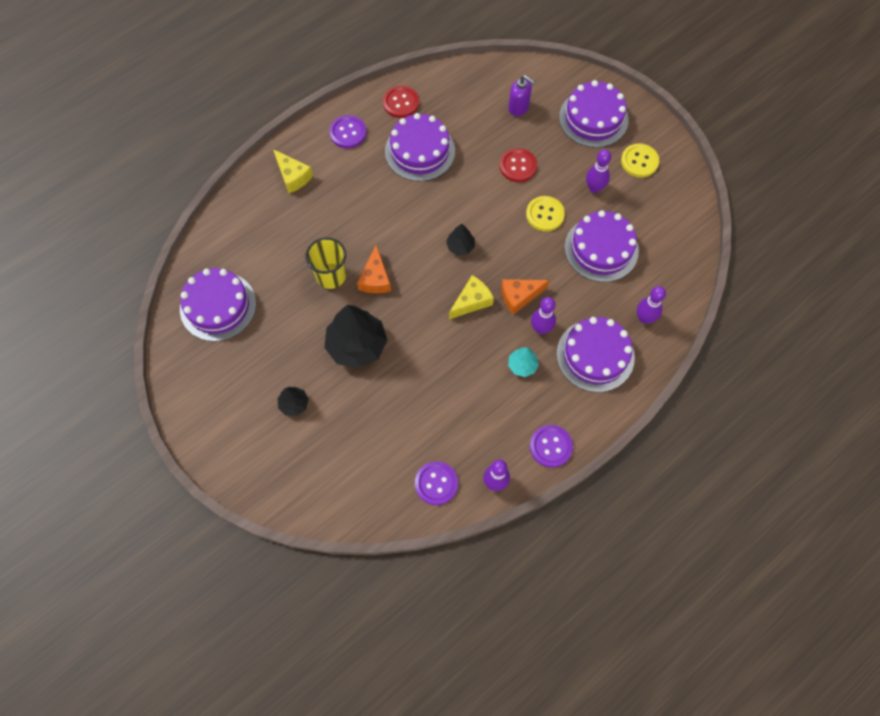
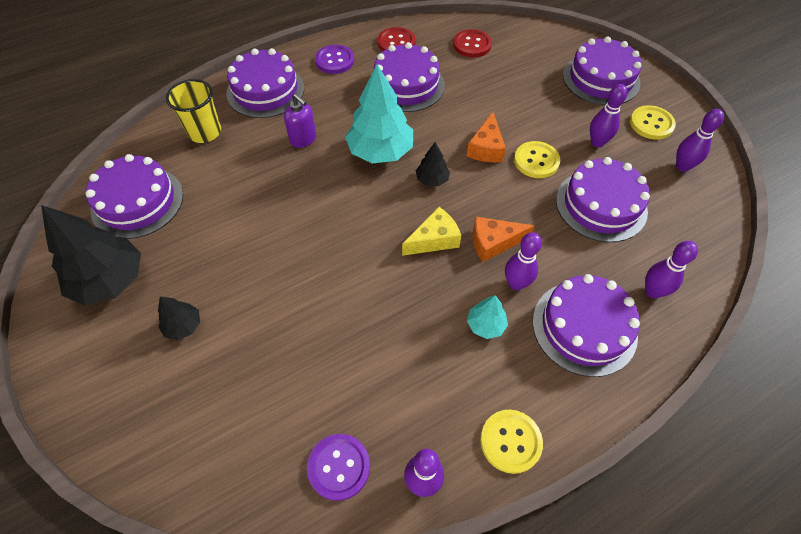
camera: 10 degrees right, 10 degrees down
yellow cheese [273,149,313,193] -> purple cake [226,48,304,118]
yellow cup [305,237,346,289] -> yellow cup moved to [166,79,221,143]
black tree [324,305,387,369] -> black tree moved to [41,205,141,306]
orange cheese [357,245,391,293] -> orange cheese moved to [467,112,506,162]
red button [500,148,537,182] -> red button moved to [453,29,492,57]
purple soap dispenser [508,75,535,116] -> purple soap dispenser moved to [284,94,316,148]
purple button [530,425,573,468] -> yellow button [480,410,543,474]
none -> turquoise tree [345,64,413,163]
none -> purple bowling pin [676,109,724,172]

